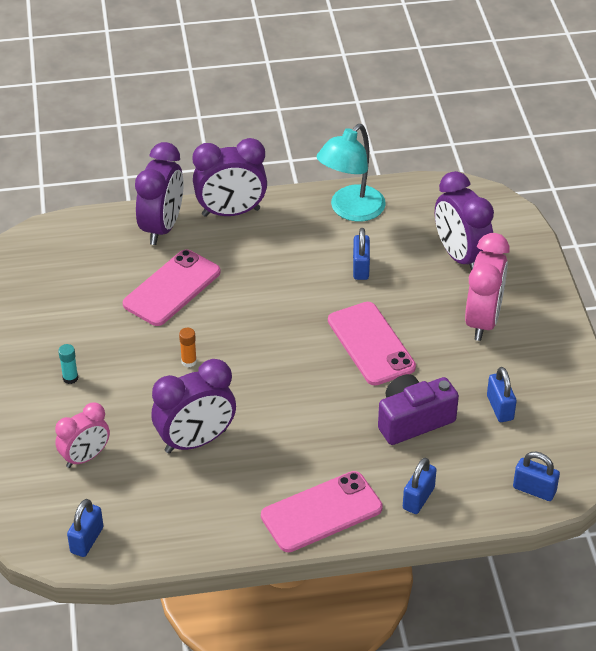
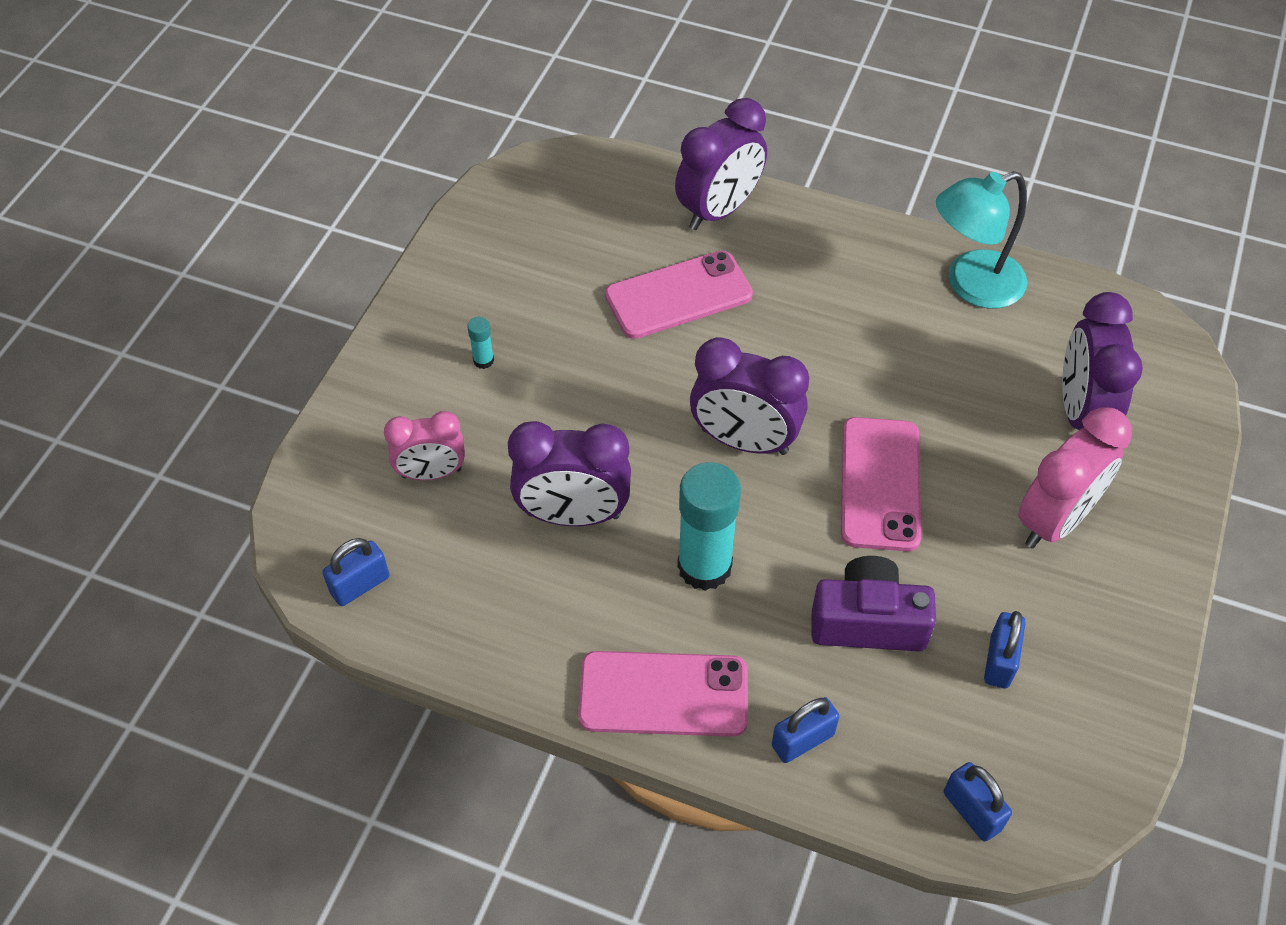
camera: 30 degrees right, 10 degrees up
orange glue stick [179,328,197,367] -> none
purple clock [193,138,267,217] -> purple clock moved to [690,337,809,455]
blue padlock [353,228,370,280] -> none
none -> turquoise glue stick [677,462,741,591]

